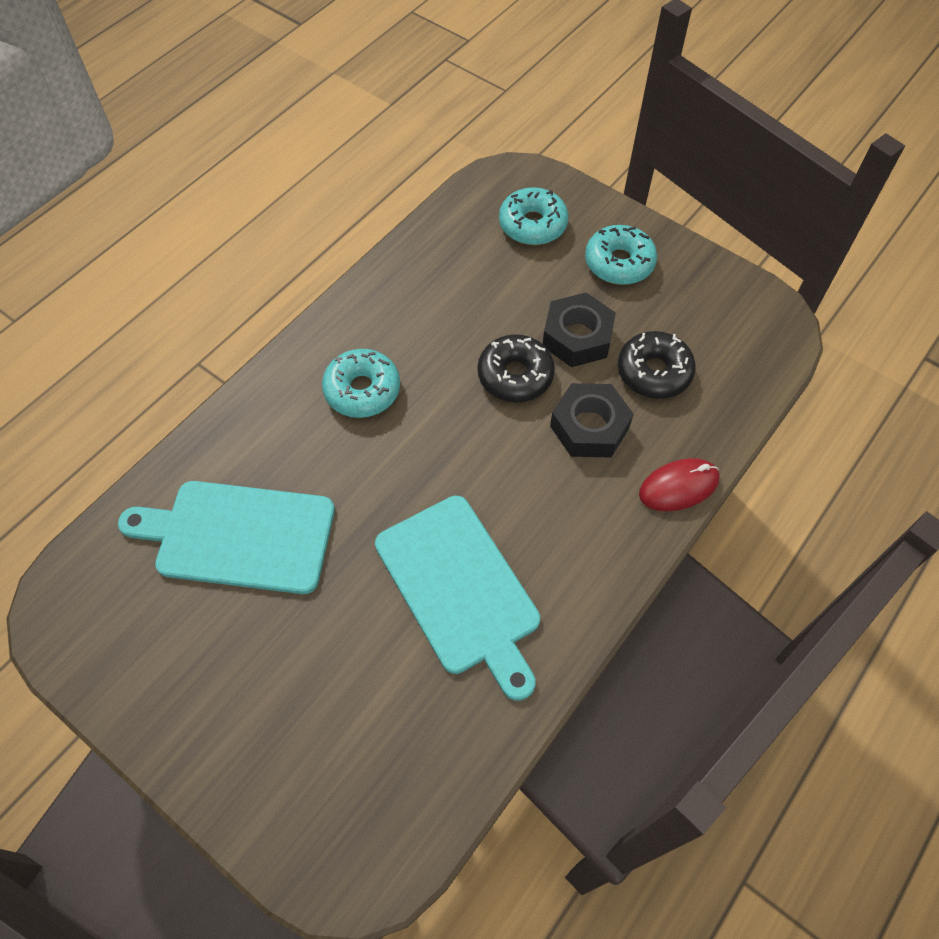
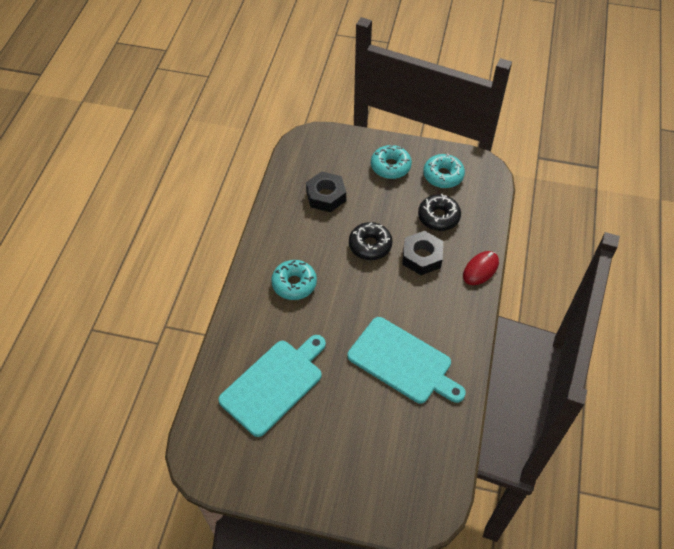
camera: 25 degrees left, 5 degrees down
turquoise cutting board [118,481,335,594] -> turquoise cutting board turned 150 degrees clockwise [218,335,326,437]
turquoise donut [499,187,568,245] -> turquoise donut moved to [423,154,465,188]
black nut [543,293,616,367] -> black nut moved to [306,171,346,212]

